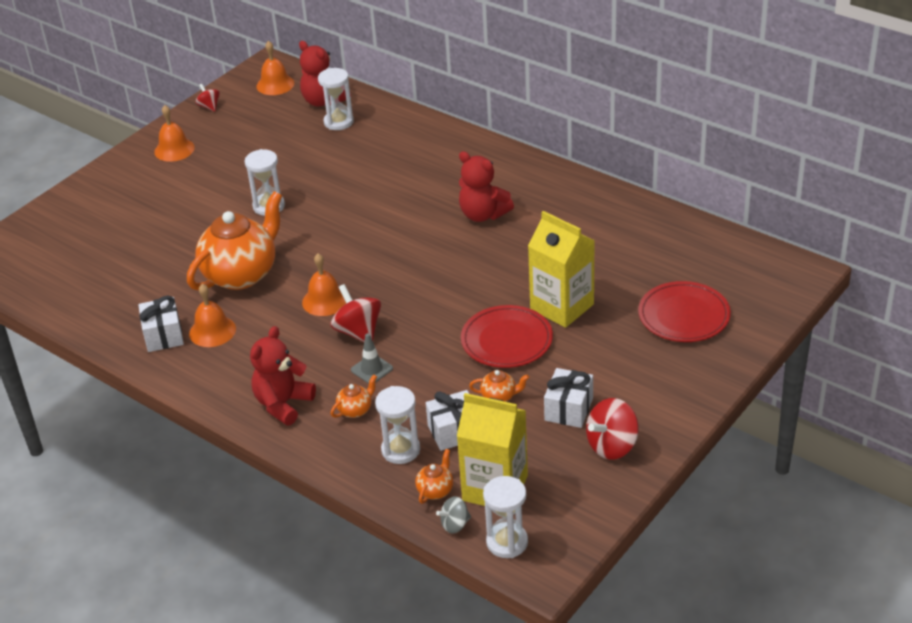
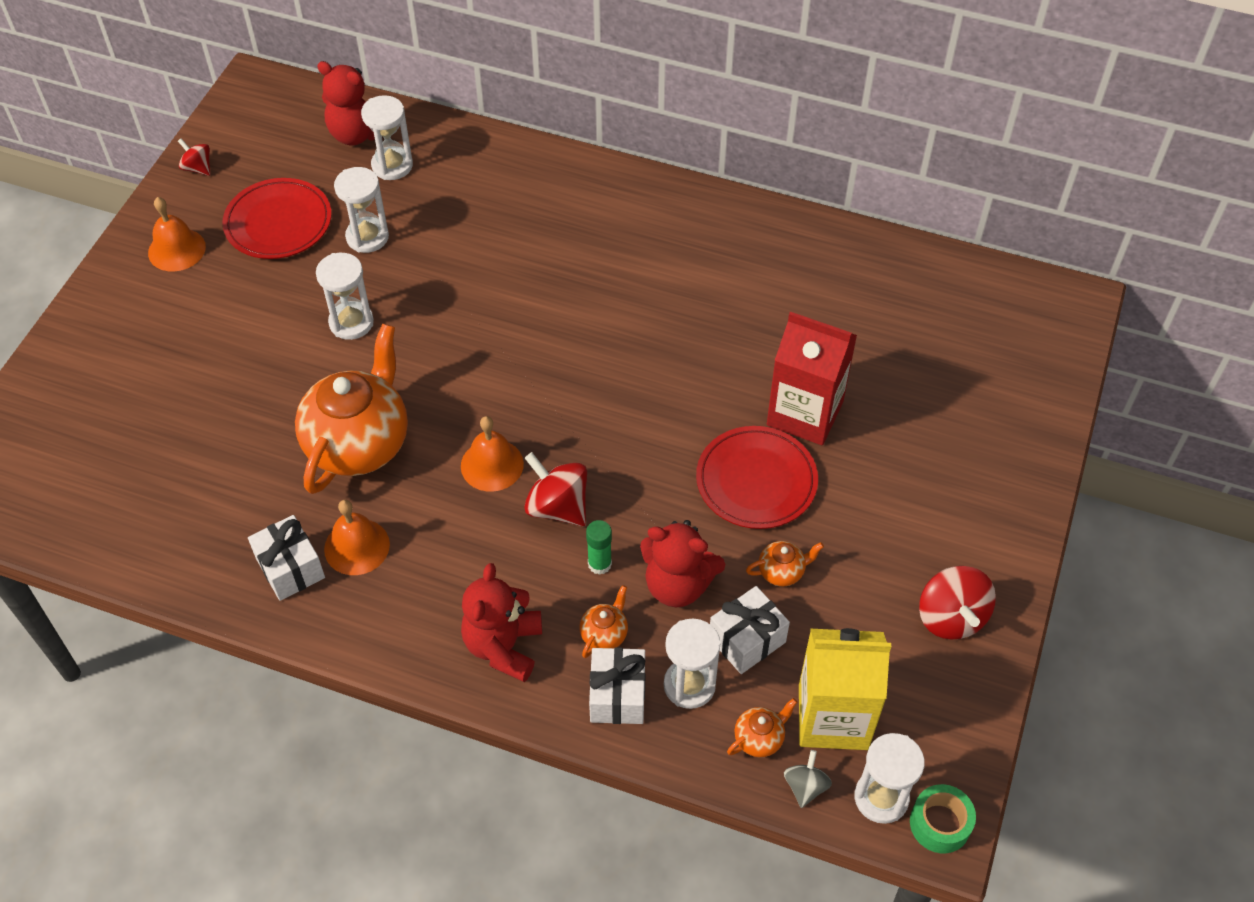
camera: 20 degrees left, 15 degrees up
orange bell [256,41,294,95] -> none
grey traffic cone [351,333,393,384] -> green glue stick [586,520,612,575]
orange teapot [415,449,453,504] -> orange teapot turned 45 degrees clockwise [727,698,797,757]
grey spinning top [436,496,471,534] -> grey spinning top turned 150 degrees clockwise [784,750,832,808]
red teddy bear [459,151,514,222] -> red teddy bear moved to [640,520,725,607]
yellow carton [528,211,595,328] -> red carton [767,312,857,445]
white gift [544,368,593,428] -> white gift moved to [589,647,646,724]
red spinning top [586,398,639,460] -> red spinning top turned 45 degrees counterclockwise [919,566,996,639]
red plate [638,281,731,342] -> red plate moved to [222,178,331,259]
none -> white hourglass [334,167,389,253]
none -> green tape [910,784,976,853]

